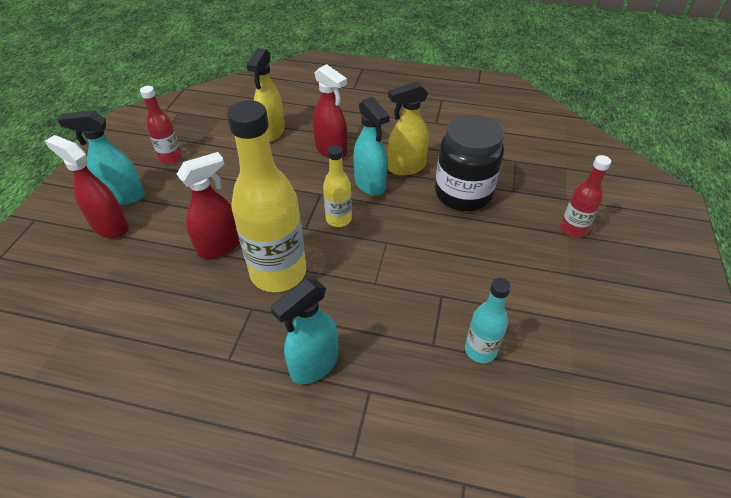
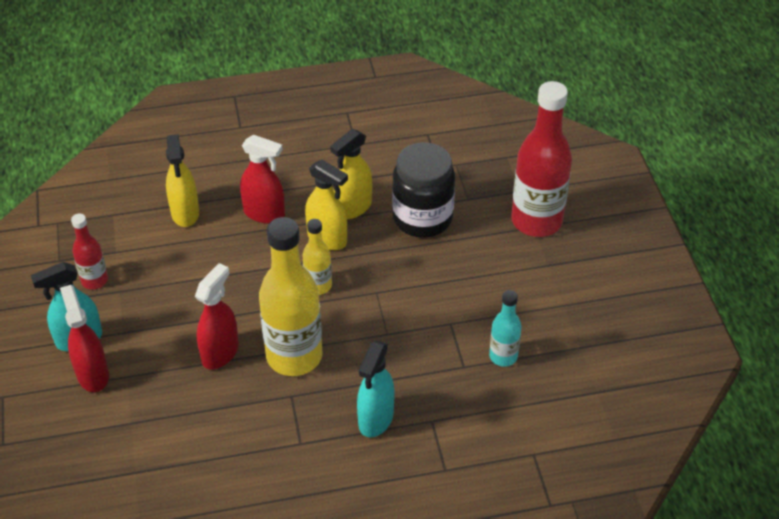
camera: 25 degrees left, 0 degrees up
red spray bottle [45,135,129,238] -> red spray bottle turned 60 degrees clockwise [60,285,109,392]
turquoise spray bottle [353,97,390,196] -> yellow spray bottle [305,160,348,250]
red bottle [560,155,611,238] -> red bottle [511,81,572,237], size x1.98

